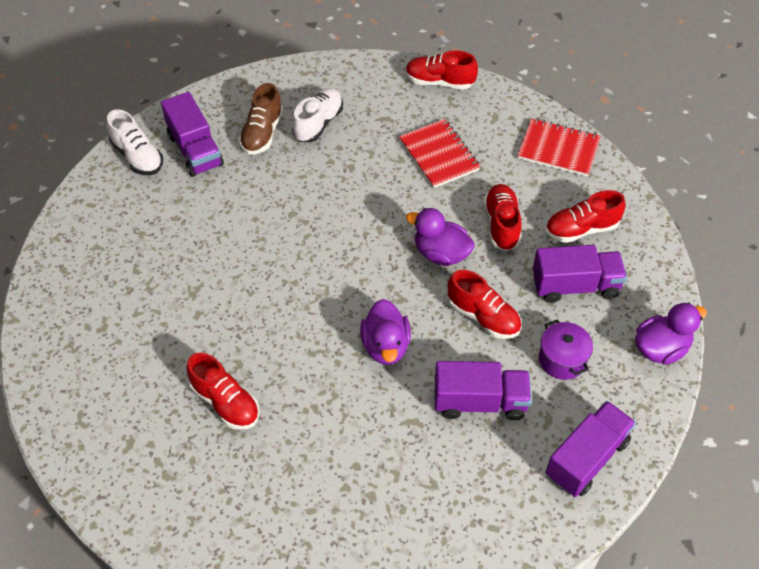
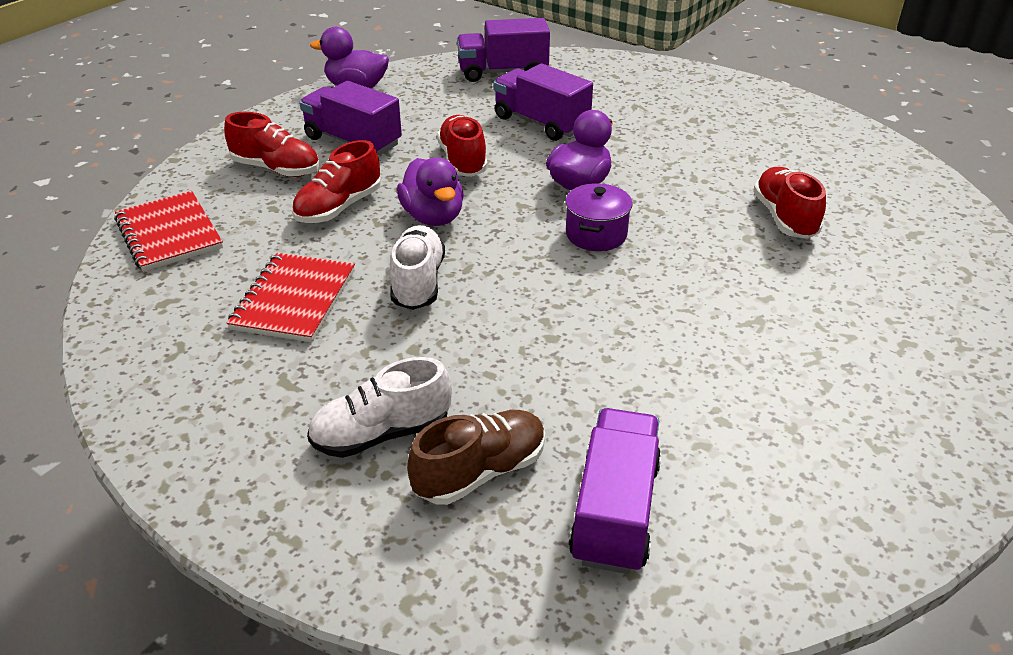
camera: 140 degrees left, 15 degrees down
white shoe [107,109,163,175] -> white shoe moved to [390,225,445,310]
red shoe [405,50,478,90] -> none
purple pot [539,319,593,380] -> purple pot moved to [565,183,633,251]

